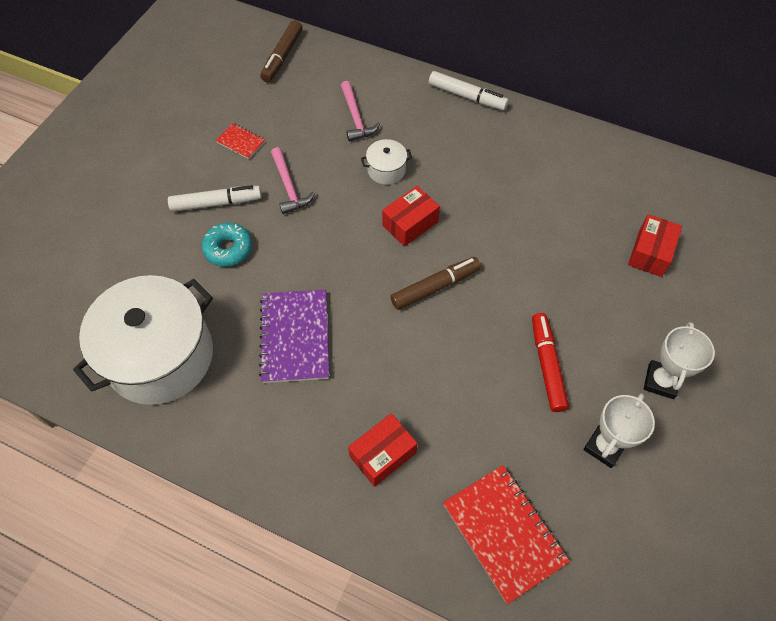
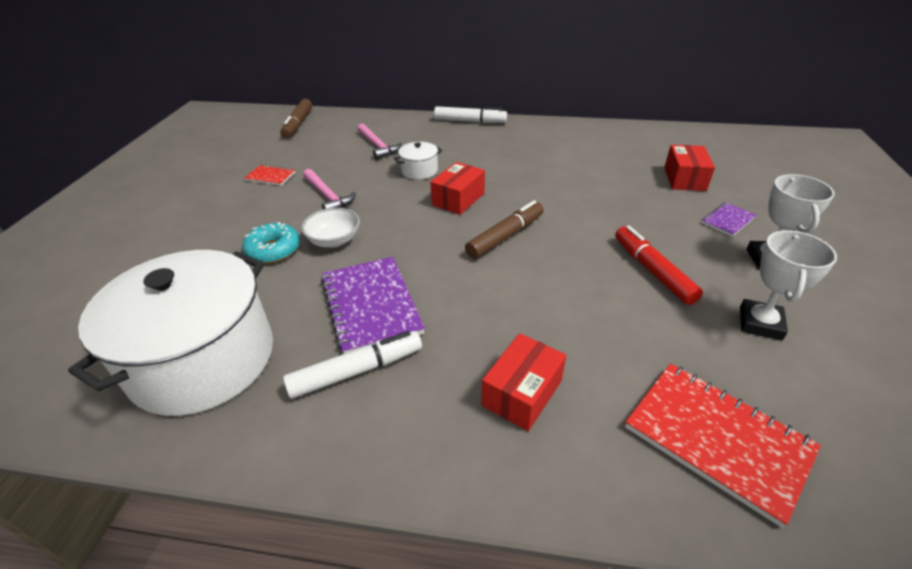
camera: 15 degrees left, 20 degrees down
white marker [168,185,262,212] -> white marker moved to [283,331,422,399]
none -> white bowl [301,208,360,248]
none -> purple notebook [702,202,756,237]

